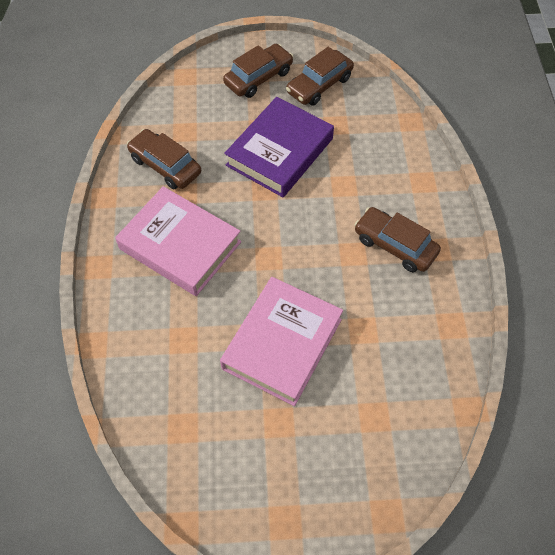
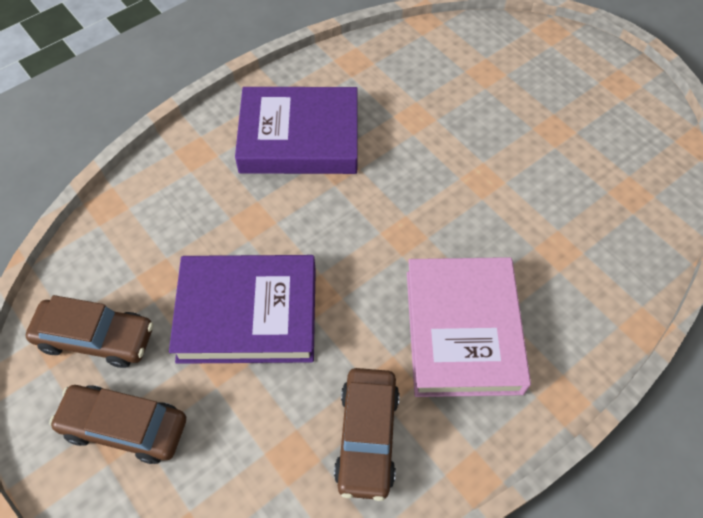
camera: 125 degrees left, 0 degrees up
pink book [220,277,343,406] -> none
brown car [354,207,441,272] -> purple book [235,87,358,174]

